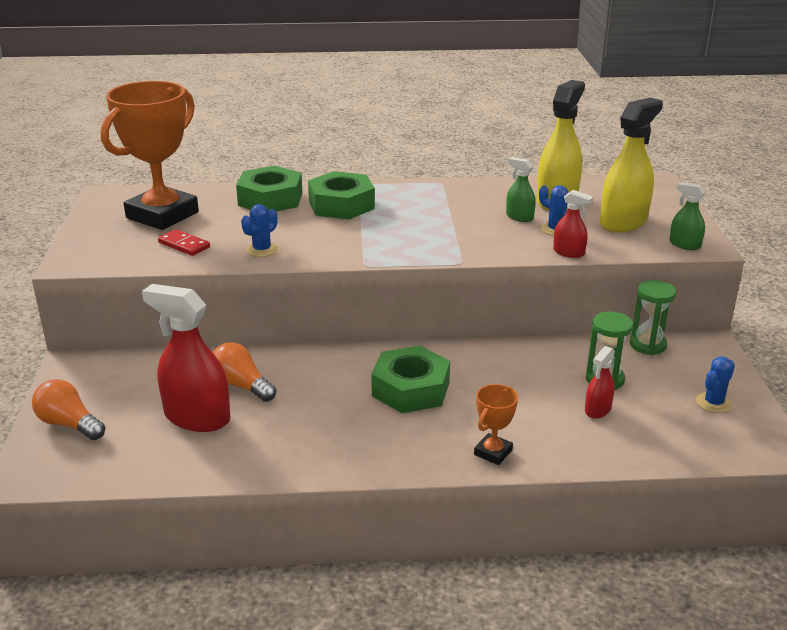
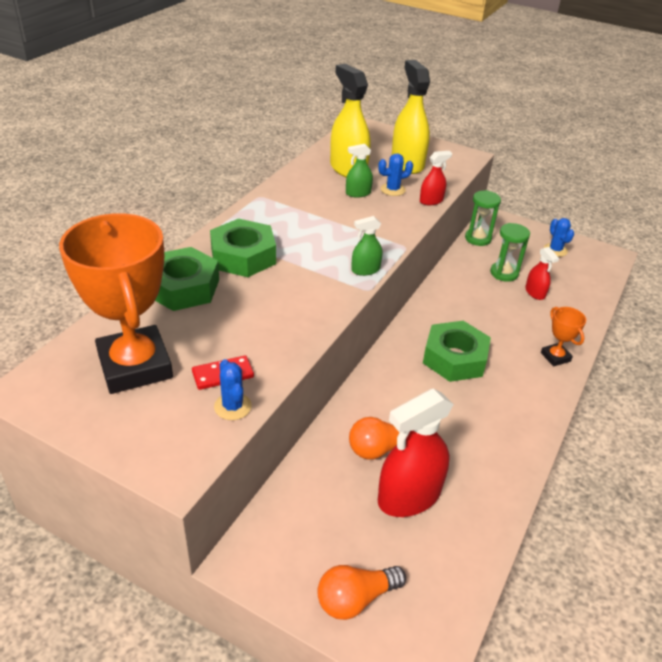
camera: 60 degrees left, 10 degrees up
blue cactus [241,204,278,257] -> blue cactus moved to [214,359,252,420]
green spray bottle [669,182,705,250] -> green spray bottle moved to [351,216,383,276]

